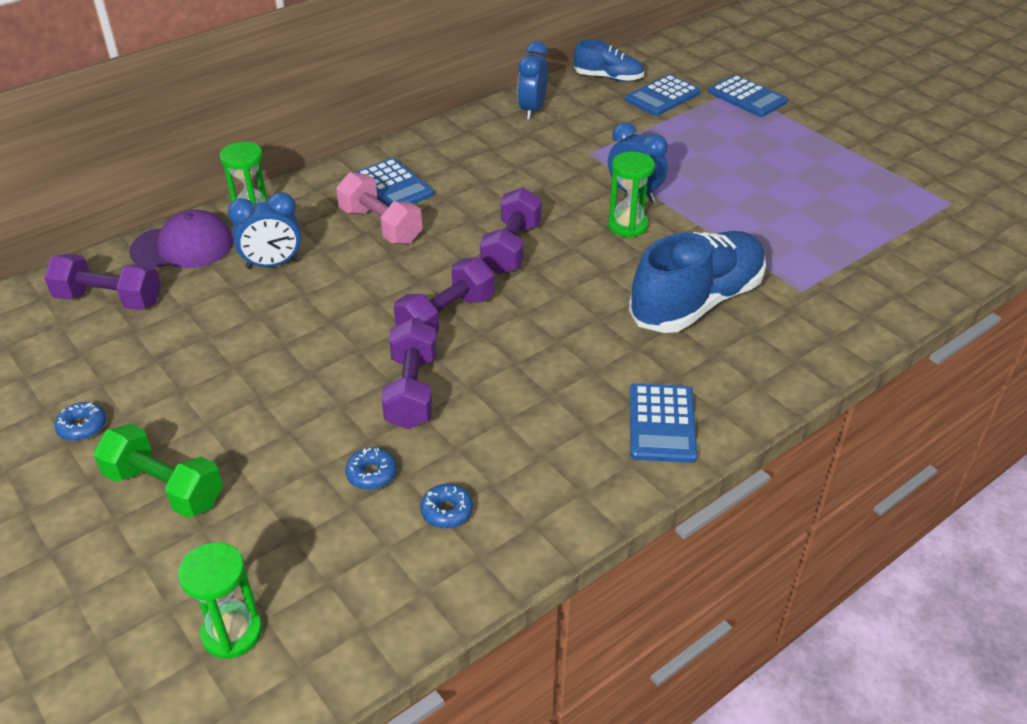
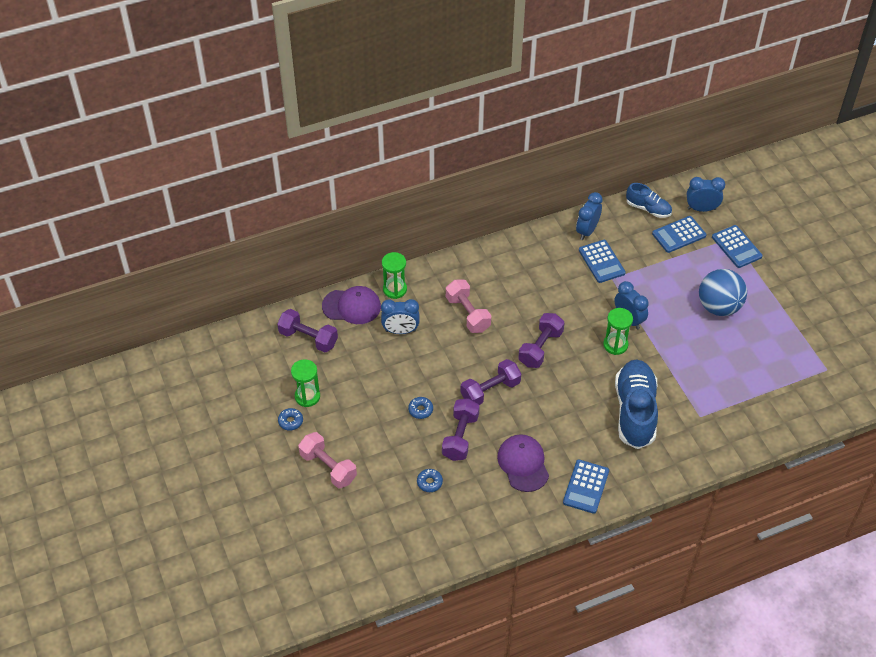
camera: 15 degrees right, 10 degrees up
green dumbbell [94,424,223,518] -> pink dumbbell [298,432,357,488]
green hourglass [178,542,262,659] -> green hourglass moved to [291,359,320,407]
blue calculator [355,158,434,207] -> blue calculator moved to [579,240,626,283]
blue donut [420,484,473,529] -> blue donut moved to [408,397,433,419]
blue shoe [629,231,766,333] -> blue shoe turned 60 degrees counterclockwise [615,360,658,449]
none -> purple cap [497,434,549,492]
none -> blue clock [687,177,725,212]
none -> blue ball [699,269,747,316]

